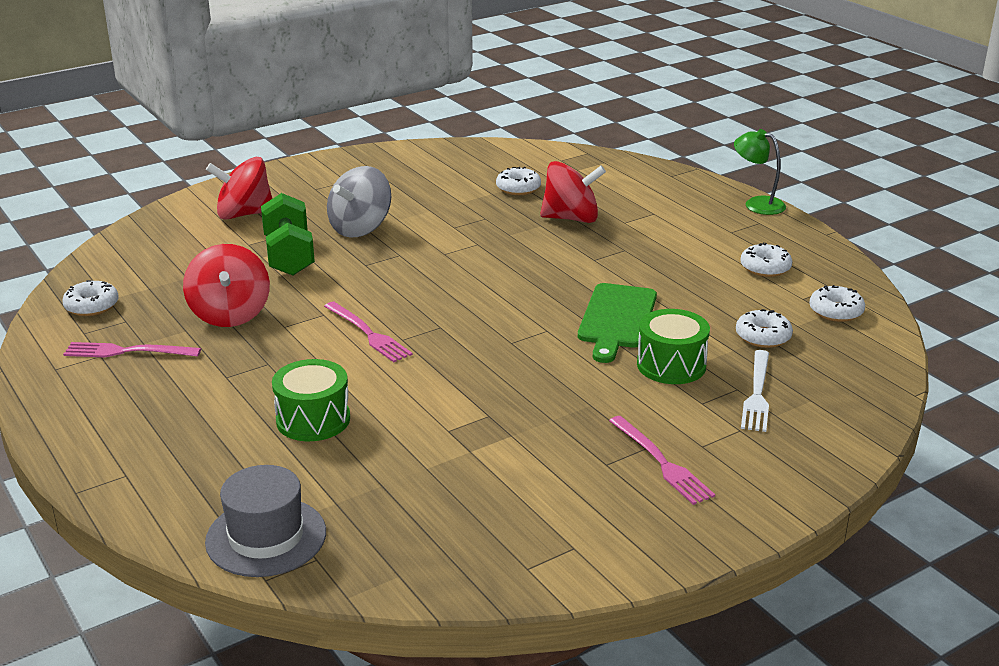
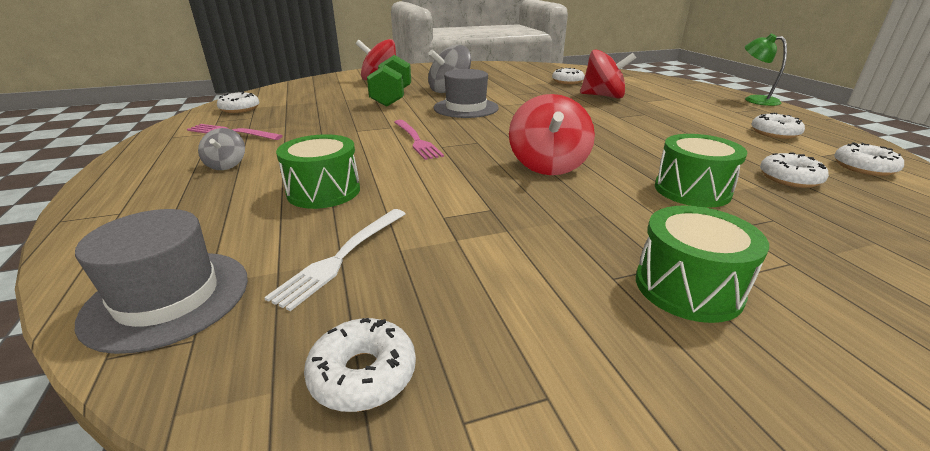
camera: 15 degrees right, 0 degrees up
red spinning top [183,244,270,327] -> red spinning top moved to [509,94,595,175]
green cutting board [578,283,657,363] -> none
pink fork [609,416,715,505] -> green drum [636,205,769,323]
white fork [741,350,769,432] -> white fork moved to [264,209,406,311]
none -> grey spinning top [198,128,245,170]
none -> white donut [304,318,416,412]
none -> grey hat [434,69,499,118]

